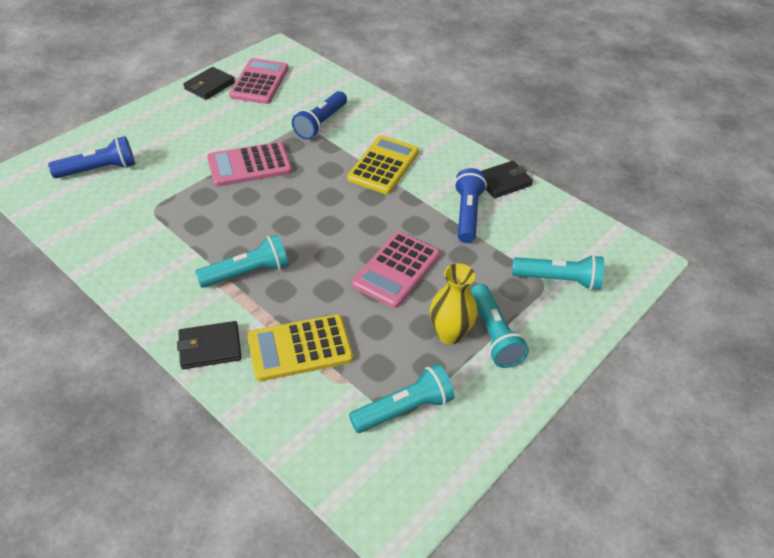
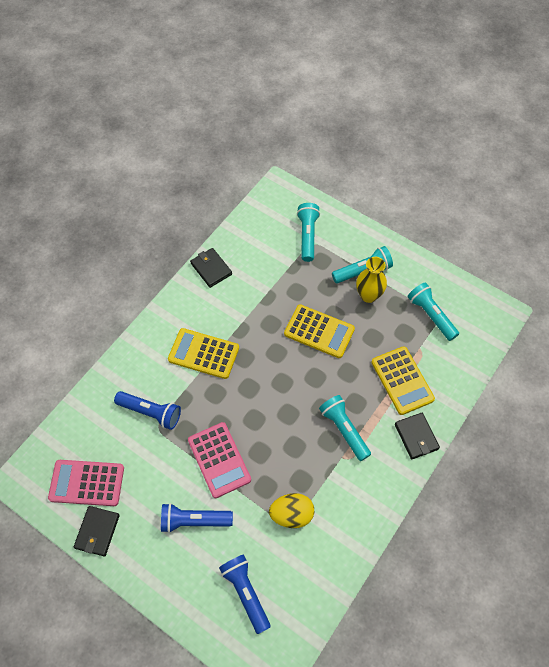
camera: 95 degrees left, 15 degrees up
black wallet [183,67,235,100] -> black wallet turned 75 degrees clockwise [74,506,120,556]
pink calculator [352,232,440,308] -> yellow calculator [284,304,355,358]
blue flashlight [454,168,487,243] -> blue flashlight moved to [161,503,233,533]
none -> yellow egg [269,493,314,528]

